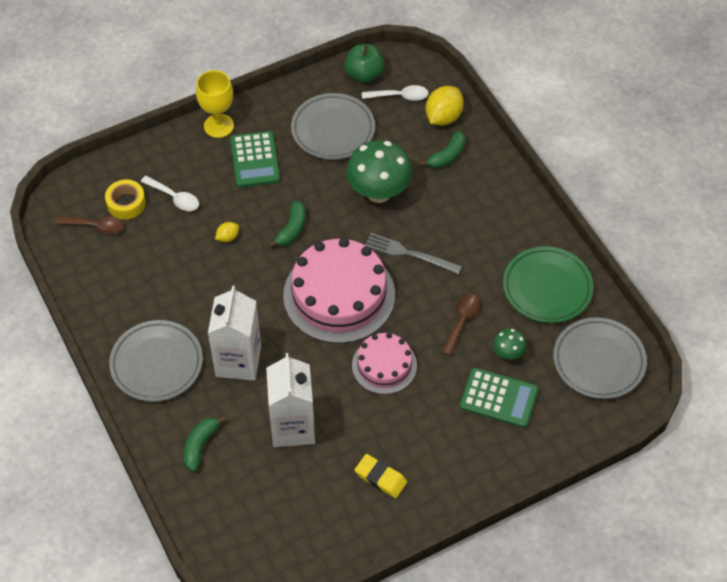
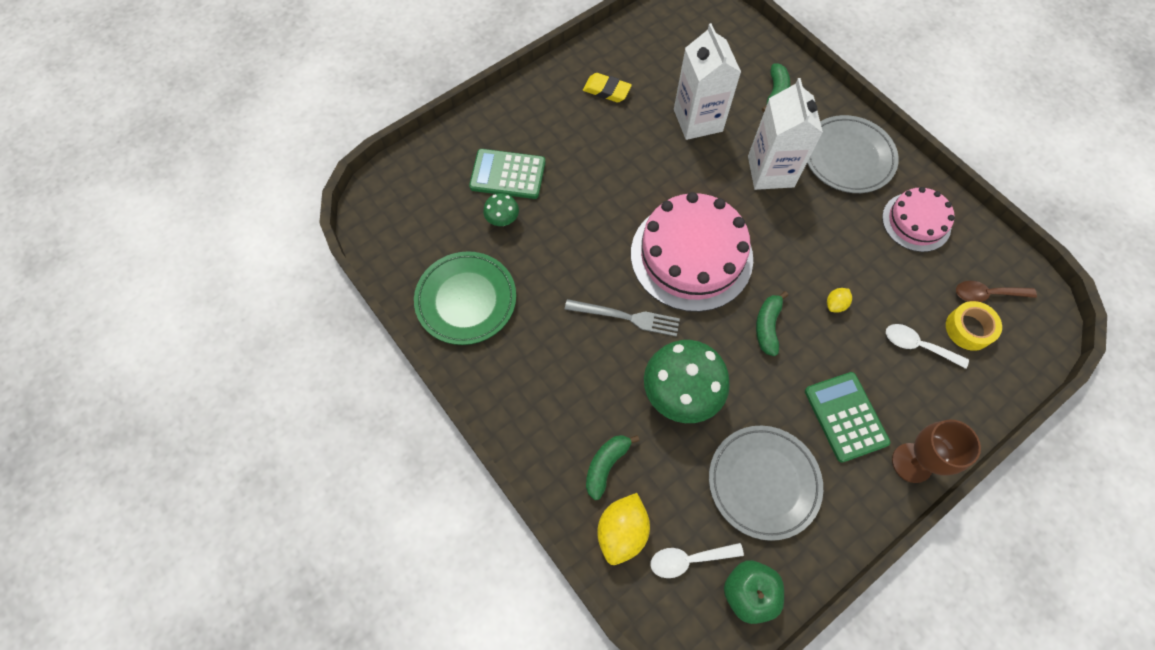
camera: 170 degrees right, 10 degrees up
yellow goblet [196,70,234,138] -> brown goblet [892,420,981,483]
pink cake [352,333,417,394] -> pink cake moved to [882,187,955,252]
brown spoon [441,294,480,356] -> none
grey plate [553,317,647,399] -> none

